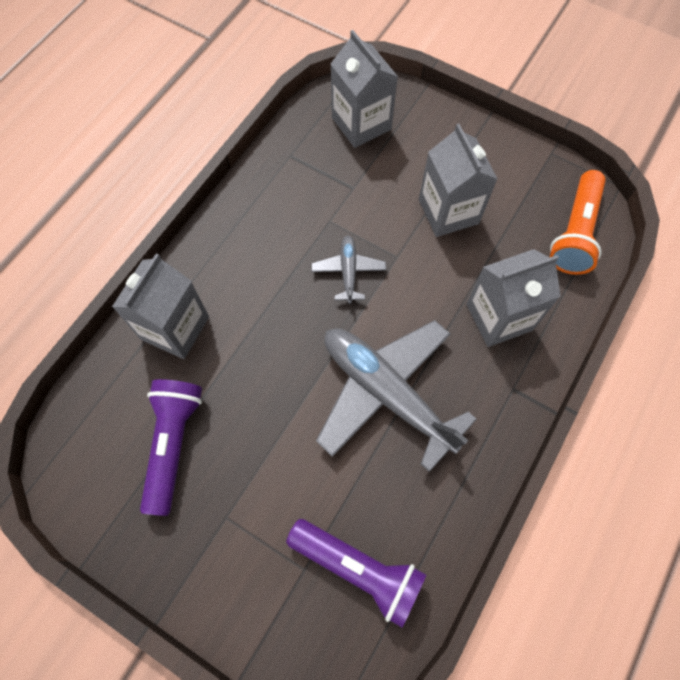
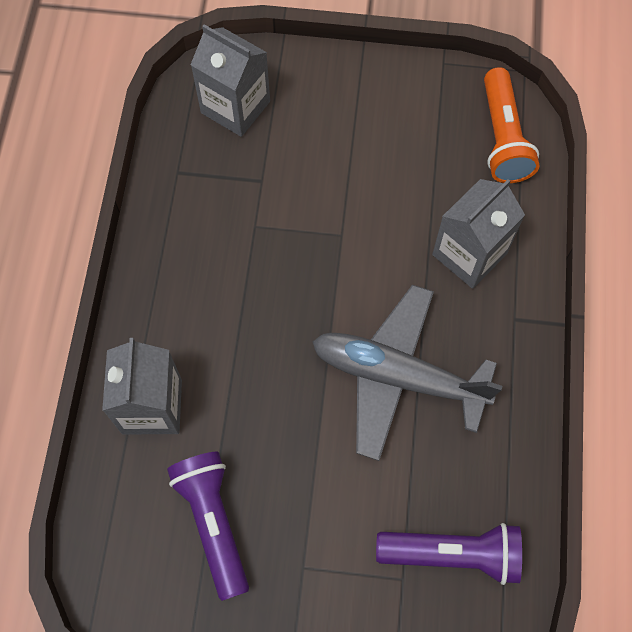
camera: 25 degrees left, 0 degrees up
grey plane [311,235,386,304] -> none
grey carton [419,124,498,237] -> none

